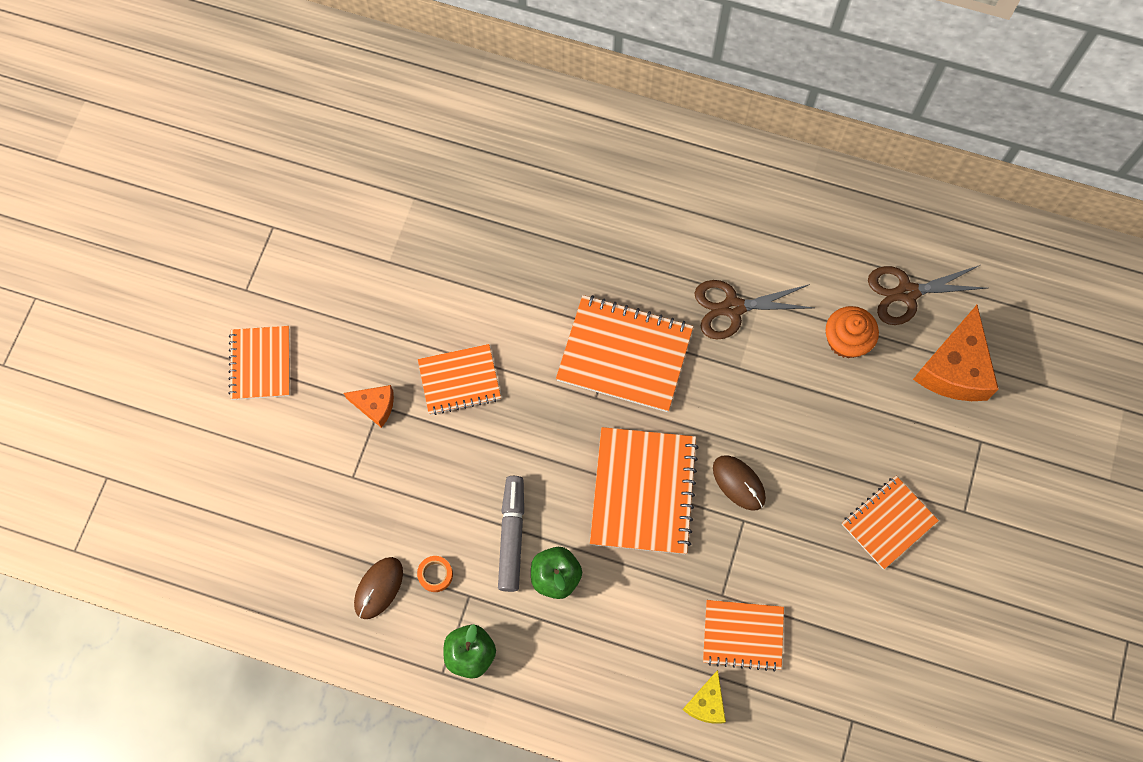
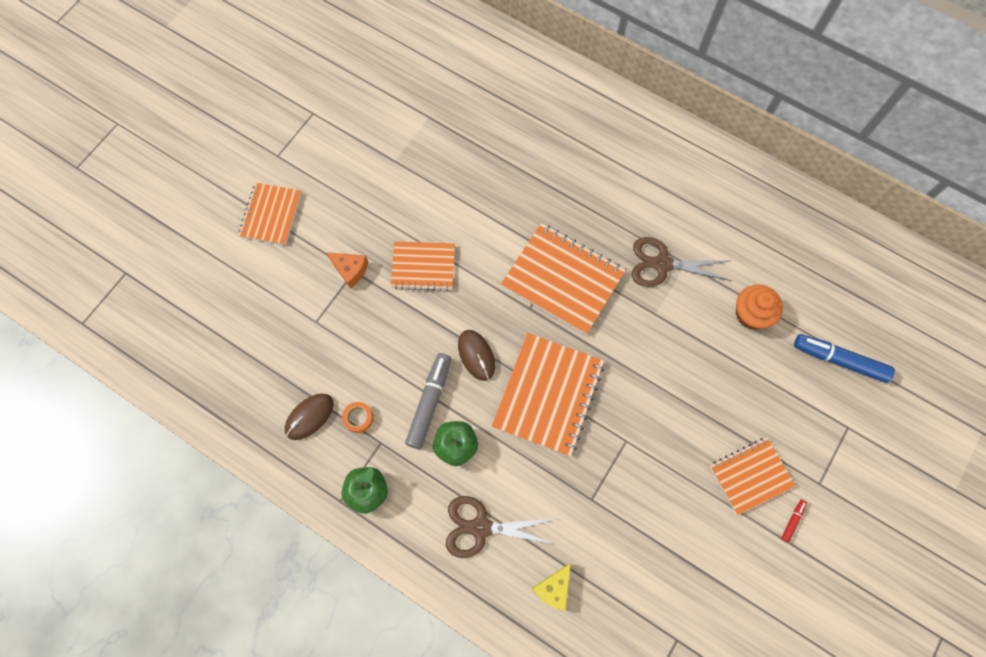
camera: 15 degrees right, 0 degrees up
orange notebook [703,600,784,672] -> none
brown mouse [713,455,766,511] -> brown mouse moved to [458,330,495,381]
brown scissors [868,265,987,325] -> brown scissors moved to [446,496,555,558]
orange cheese [913,305,999,401] -> blue marker [794,334,895,383]
none -> red marker [781,499,807,543]

